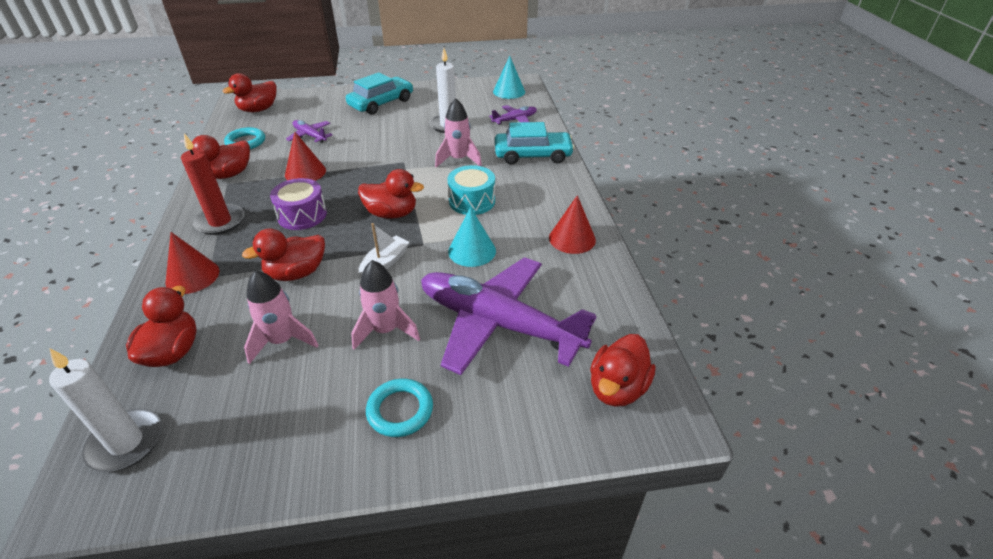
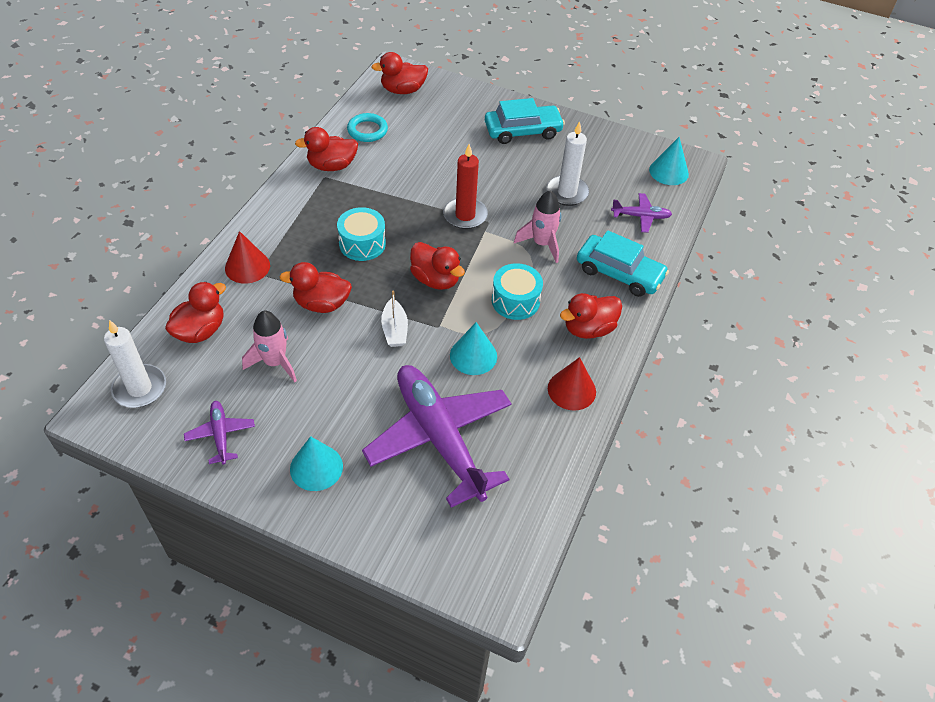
camera: 30 degrees right, 10 degrees up
red candle [181,133,244,235] -> red candle moved to [443,144,488,229]
purple drum [270,178,327,230] -> turquoise drum [337,207,386,261]
red cone [285,132,326,181] -> none
purple plane [286,120,333,143] -> purple plane moved to [184,401,255,465]
pink rocket [351,260,420,350] -> none
white boat [359,223,409,275] -> white boat turned 105 degrees clockwise [381,291,408,347]
turquoise ring [366,379,433,437] -> turquoise cone [290,436,343,491]
red duck [590,334,656,407] -> red duck moved to [560,293,622,339]

